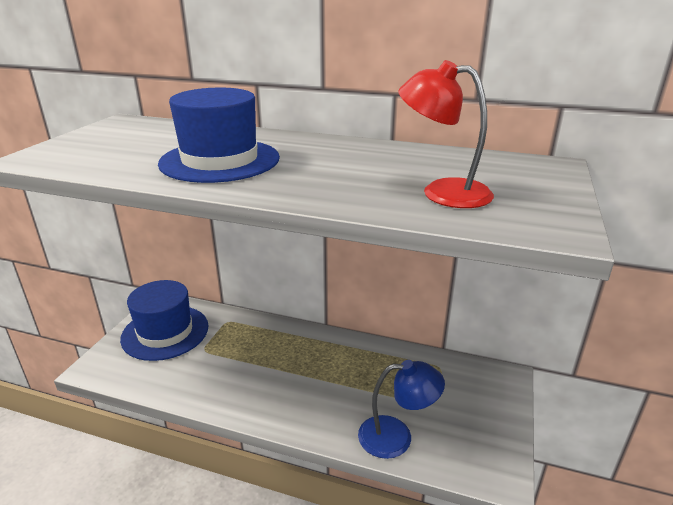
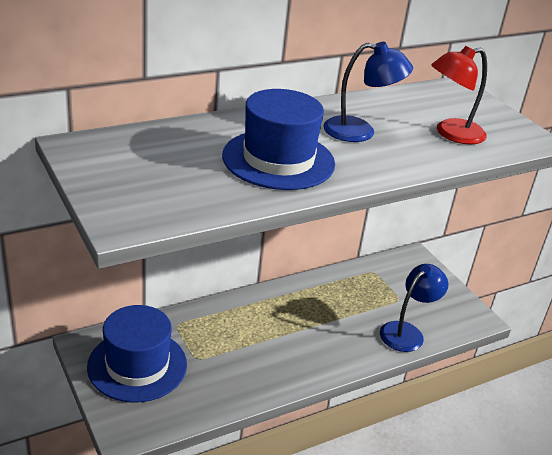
camera: 50 degrees left, 5 degrees up
none -> blue lamp [323,42,413,142]

